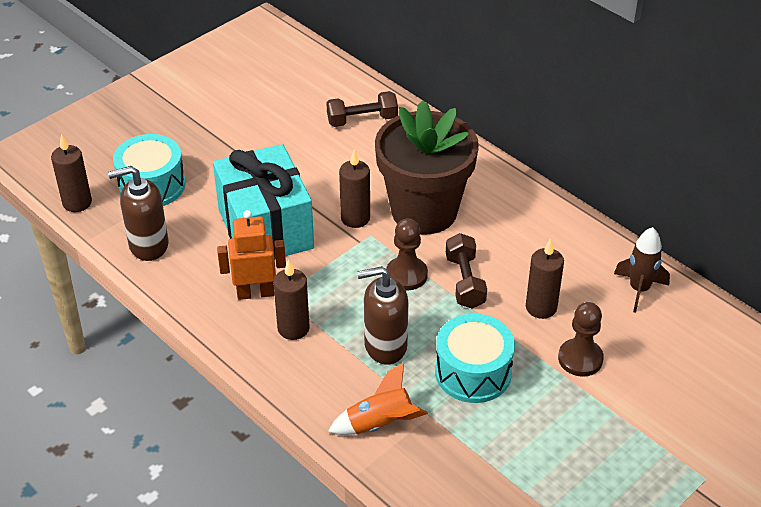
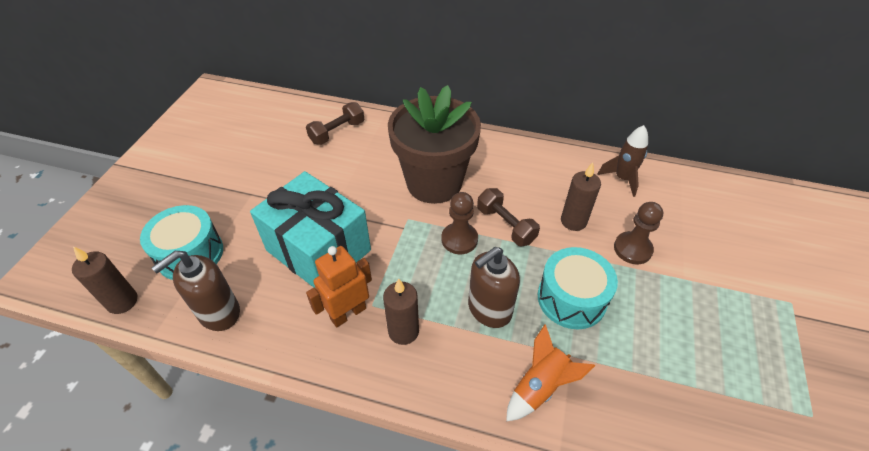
camera: 30 degrees left, 5 degrees up
brown candle [339,150,370,228] -> none

